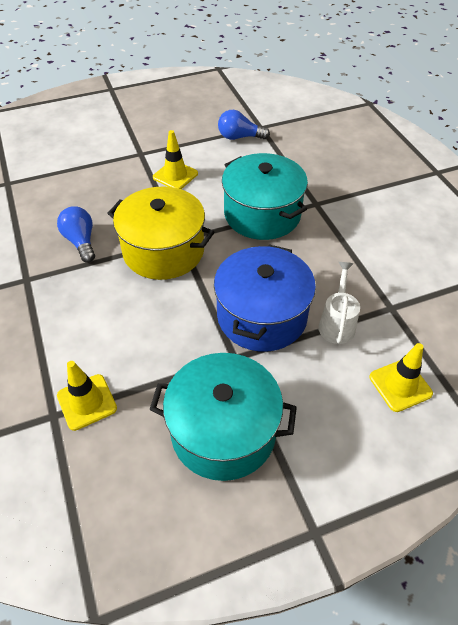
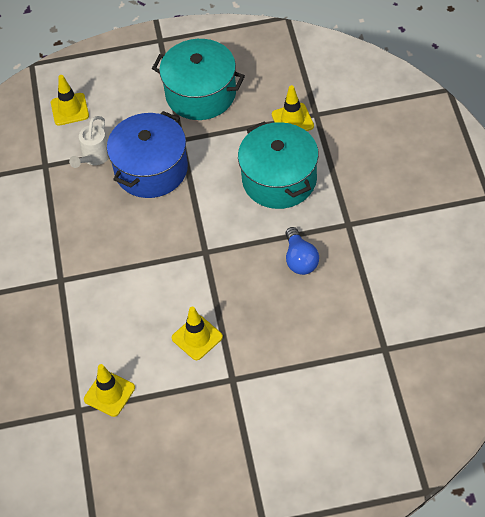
camera: 165 degrees left, 5 degrees up
yellow pot [107,187,214,280] -> none
blue light bulb [218,110,270,140] -> yellow traffic cone [84,364,135,417]
turquoise pot [222,153,308,240] -> turquoise pot moved to [238,122,319,209]

